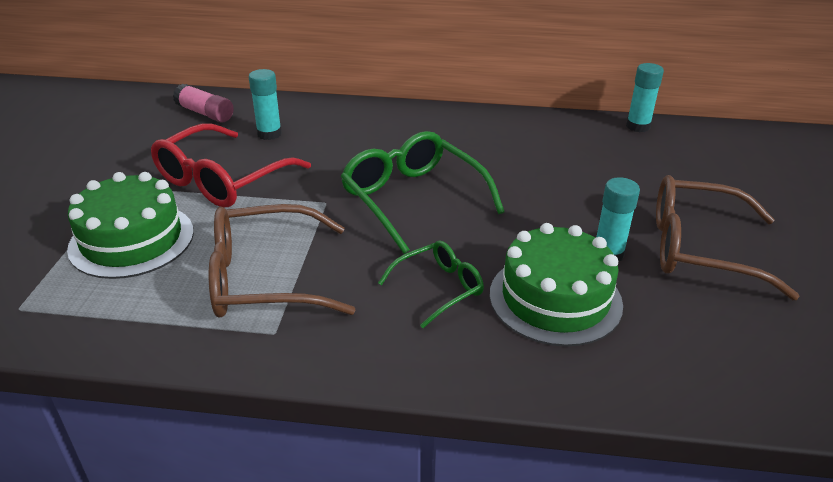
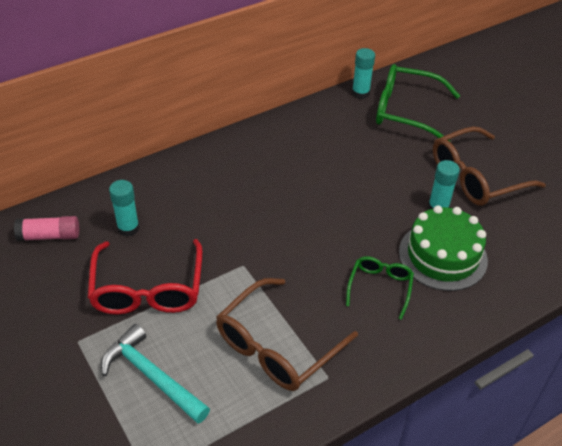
camera: 40 degrees left, 10 degrees up
green cake [67,172,194,279] -> turquoise hammer [101,324,210,424]
green glasses [340,131,505,254] -> green glasses moved to [376,64,460,142]

